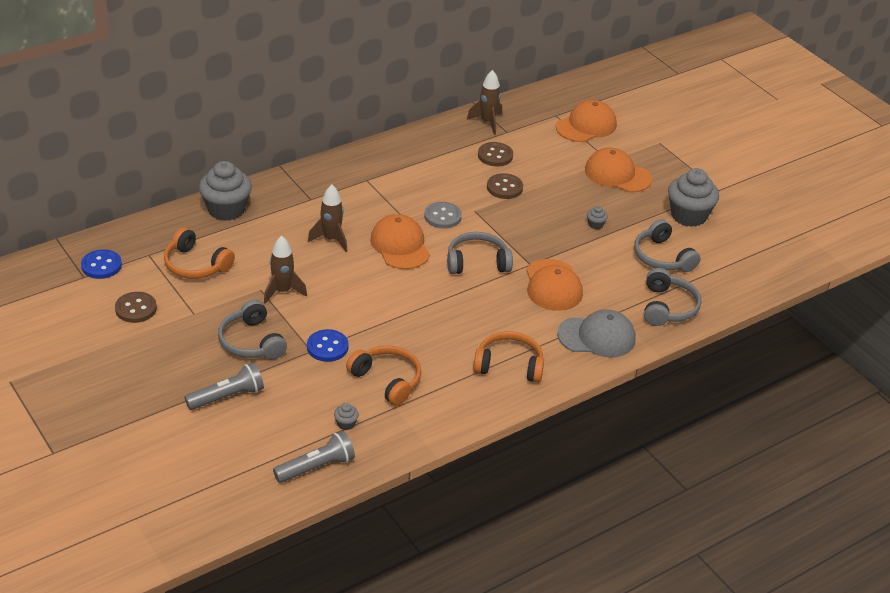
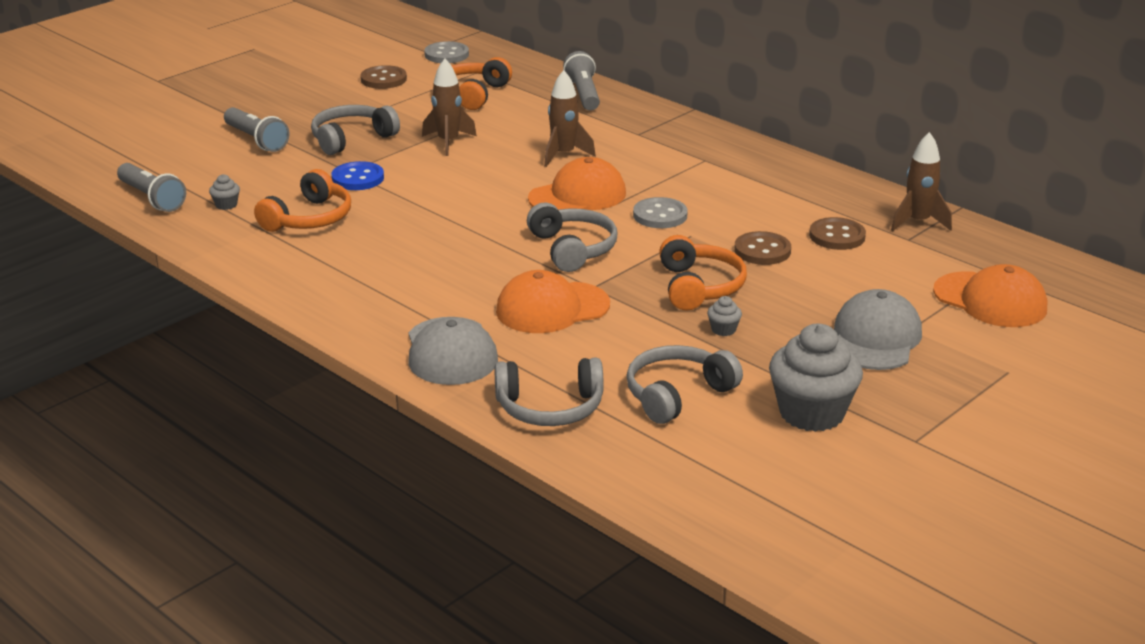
camera: 80 degrees right, 10 degrees down
blue button [81,249,122,279] -> grey button [424,41,469,63]
grey cupcake [199,161,252,221] -> grey flashlight [563,51,600,110]
orange headphones [473,331,544,383] -> orange headphones moved to [659,235,747,311]
orange cap [585,148,652,192] -> grey cap [834,289,922,370]

